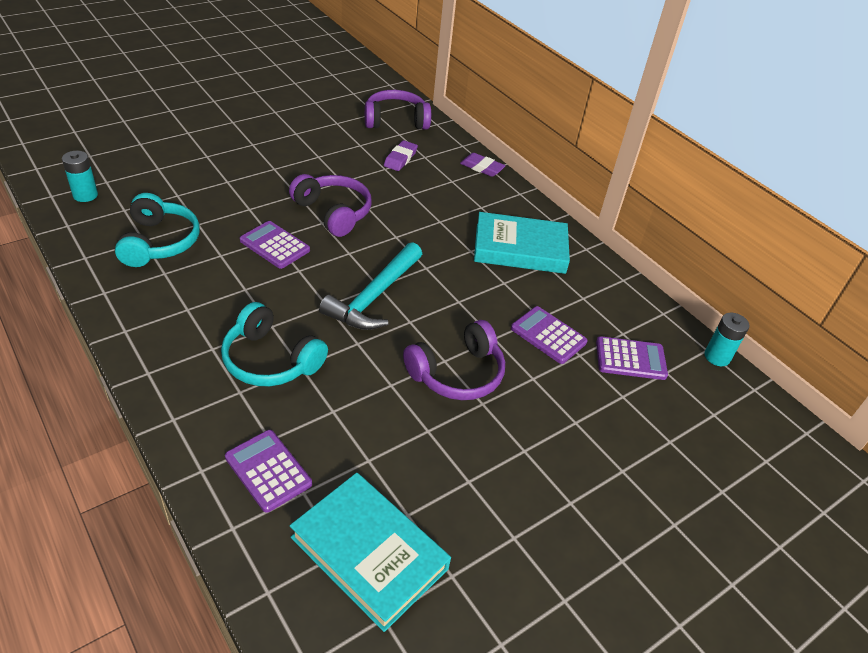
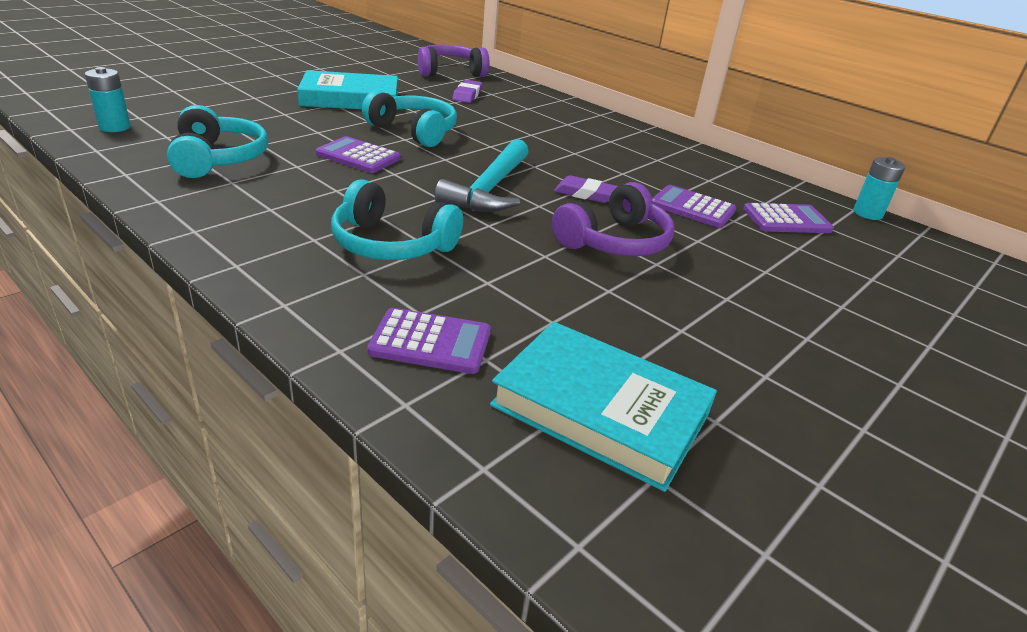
camera: 10 degrees left, 10 degrees down
purple calculator [225,430,312,513] -> purple calculator turned 150 degrees clockwise [367,308,491,374]
purple headphones [289,174,371,237] -> turquoise headphones [362,90,457,147]
purple eraser [460,153,506,177] -> purple eraser moved to [554,175,618,203]
turquoise book [474,212,570,274] -> turquoise book moved to [297,70,398,109]

